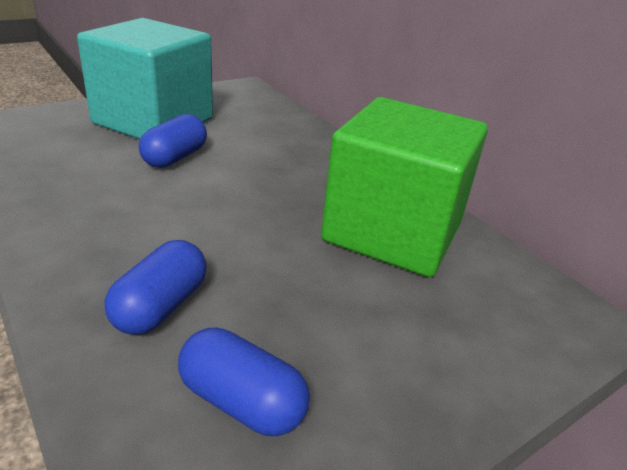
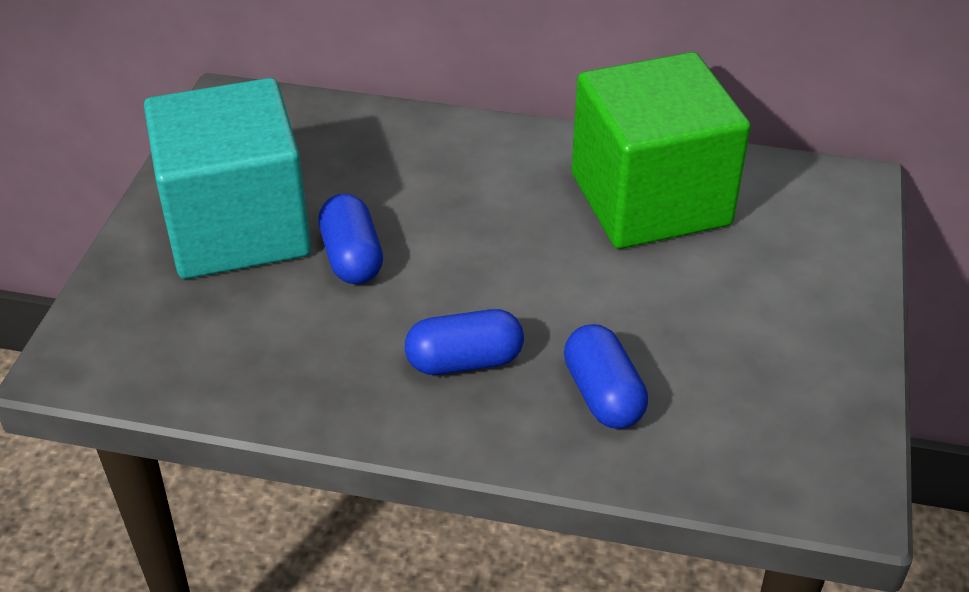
camera: 40 degrees left, 10 degrees up
blue capsule [178,327,310,436] -> blue capsule moved to [405,309,524,375]

